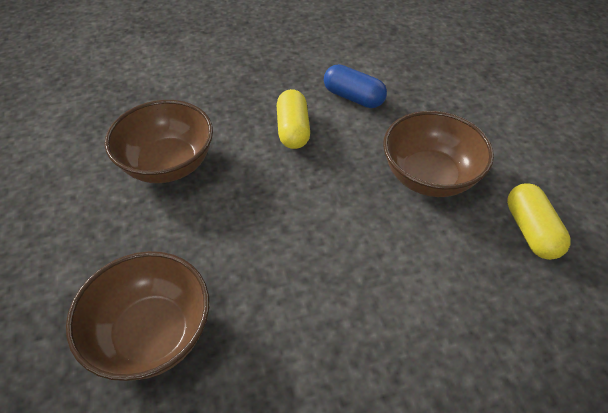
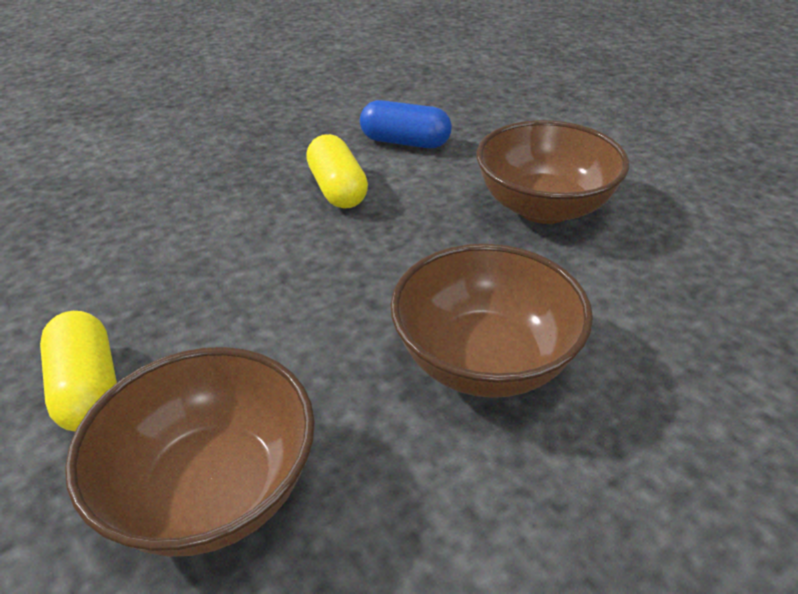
camera: 15 degrees left, 10 degrees down
brown bowl [105,100,213,183] -> brown bowl moved to [390,244,593,398]
yellow capsule [507,183,571,260] -> yellow capsule moved to [40,311,117,431]

